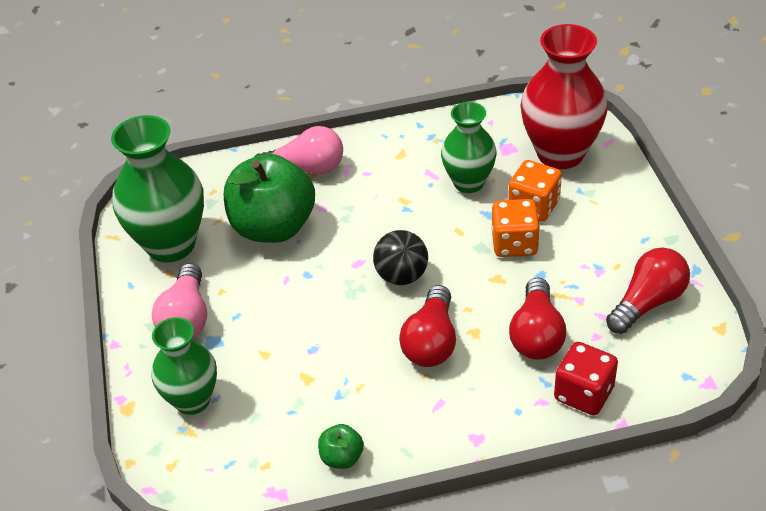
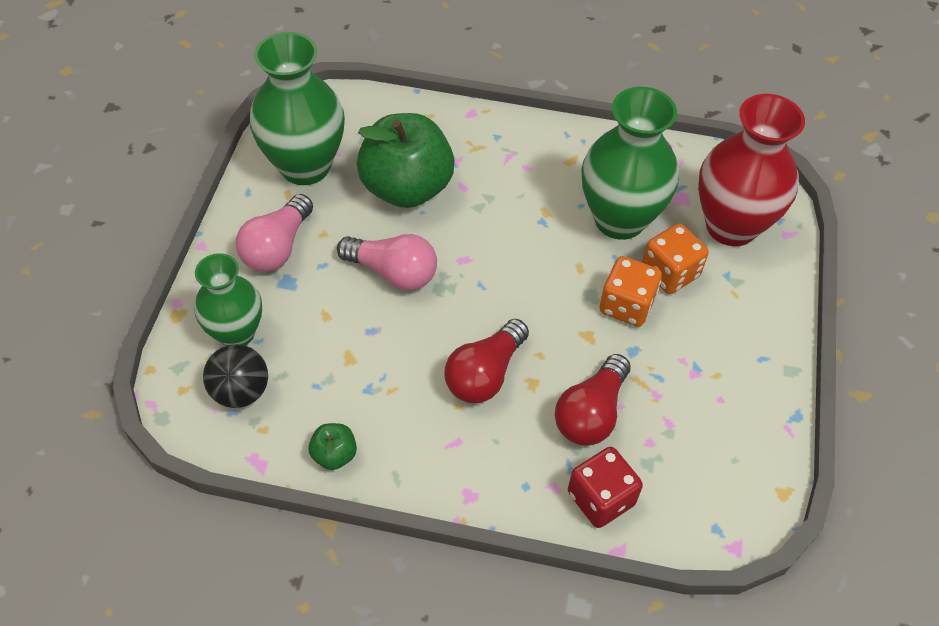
camera: 20 degrees right, 10 degrees up
pink light bulb [255,126,343,174] -> pink light bulb moved to [337,234,437,291]
black ball [373,230,428,285] -> black ball moved to [203,344,268,408]
green vase [441,102,497,193] -> green vase [581,87,679,240], size x1.56
red light bulb [606,247,690,334] -> none

